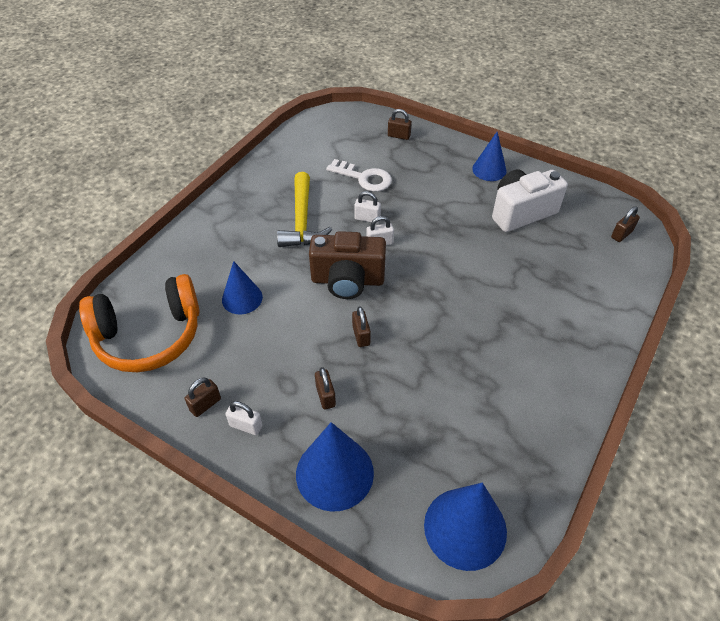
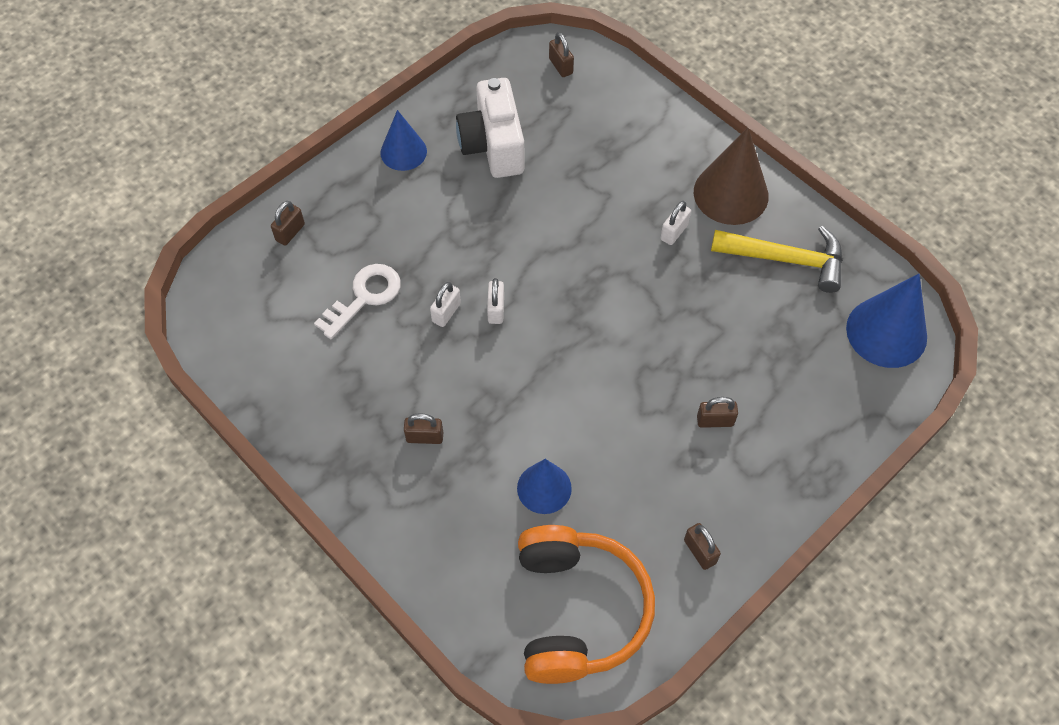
camera: 75 degrees left, 10 degrees up
white padlock [226,401,263,435] -> white padlock moved to [661,201,691,245]
yellow hammer [277,172,332,247] -> yellow hammer moved to [711,226,843,293]
blue cone [296,422,374,512] -> none
brown camera [309,231,386,299] -> none
brown padlock [352,306,371,347] -> brown padlock moved to [404,413,443,444]
none -> brown cone [694,128,769,225]

